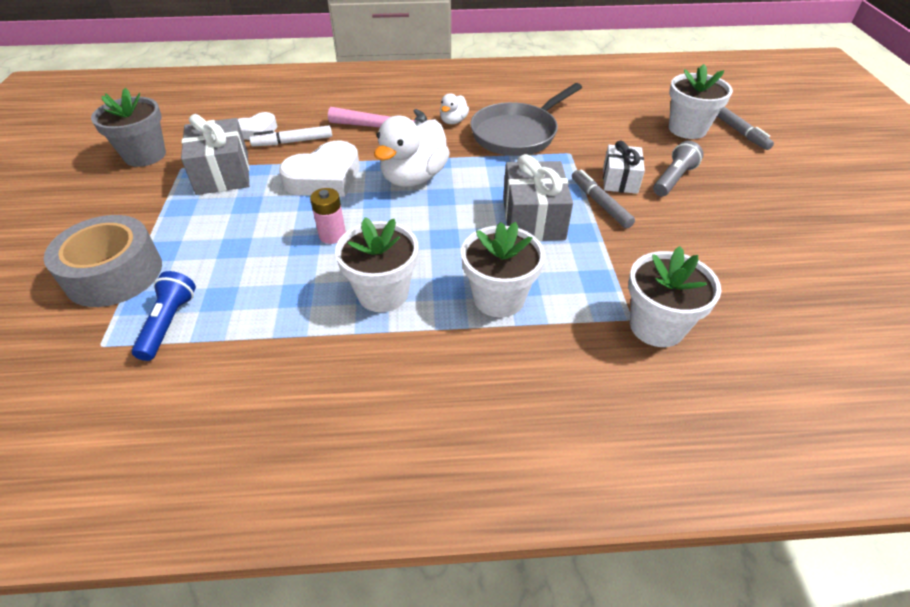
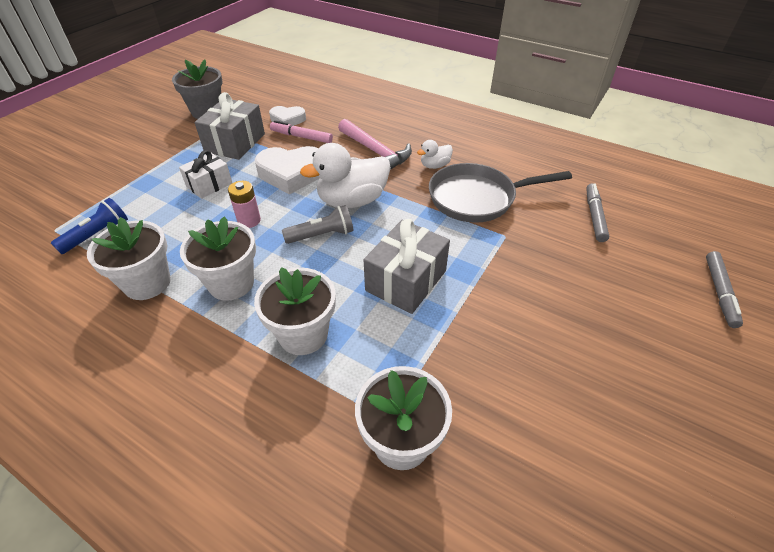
camera: 35 degrees right, 0 degrees up
grey tape [44,215,162,307] -> none
white marker [249,126,332,146] -> pink marker [270,120,333,143]
grey marker [572,169,635,228] -> grey marker moved to [586,183,609,242]
white gift [603,141,645,194] -> white gift moved to [179,150,232,199]
grey flashlight [653,141,703,196] -> grey flashlight moved to [282,205,354,244]
white flower pot [669,64,733,139] -> white flower pot moved to [87,217,171,300]

